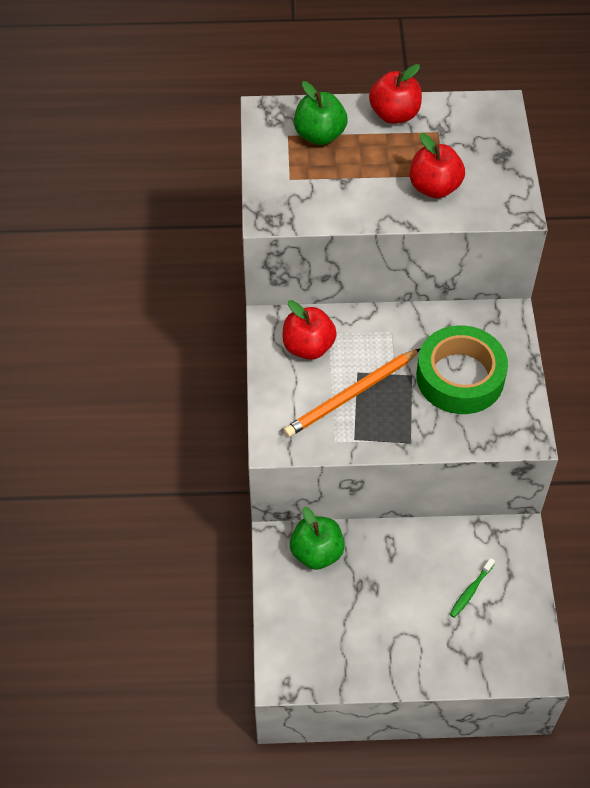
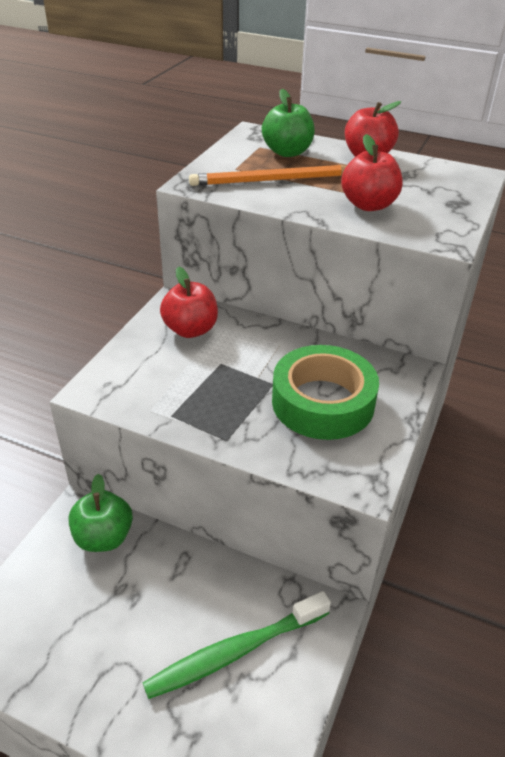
camera: 25 degrees right, 15 degrees down
orange pencil [283,348,421,437] -> orange pencil moved to [189,165,346,186]
green toothbrush [450,558,495,618] -> green toothbrush [143,591,331,699], size x2.12

